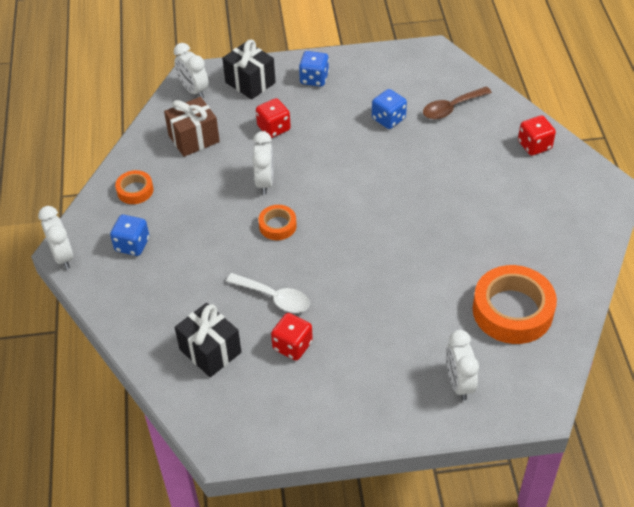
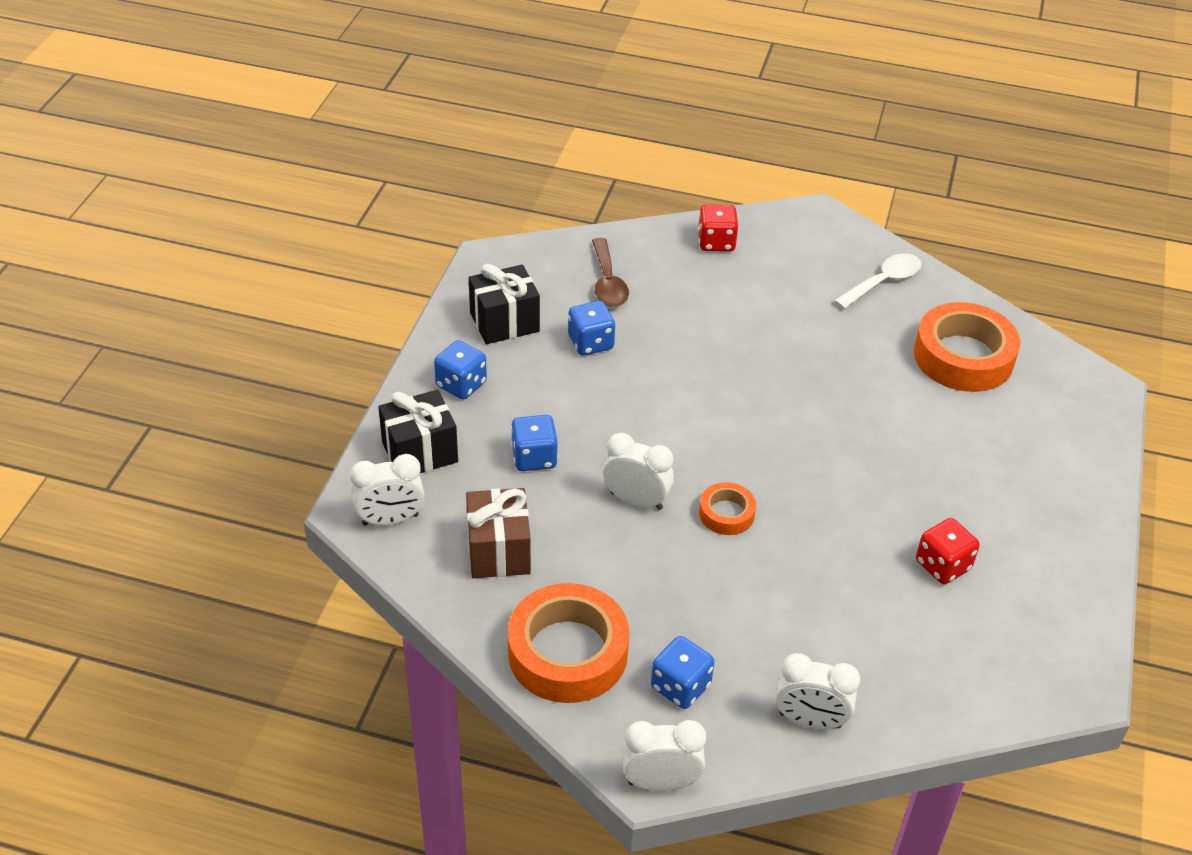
camera: 70 degrees left, 5 degrees down
orange tape [115,170,153,204] -> orange tape [508,583,629,703], size x1.98
black gift [175,303,241,377] -> black gift moved to [469,264,540,344]
white spoon [226,273,310,313] -> white spoon moved to [834,253,922,309]
red dice [256,98,291,138] -> blue dice [511,415,558,471]
white clock [446,330,479,401] -> white clock moved to [775,653,860,729]

